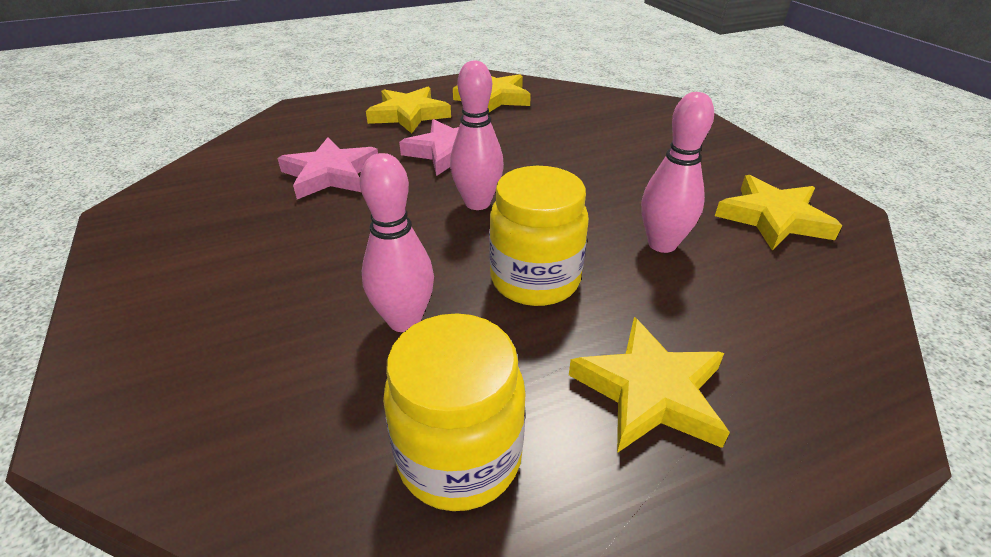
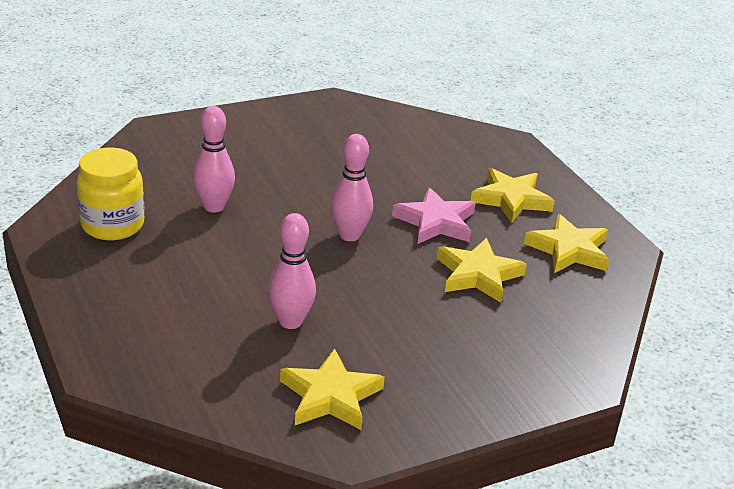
camera: 85 degrees right, 5 degrees down
pink star [277,137,378,199] -> none
yellow jar [489,166,589,306] -> none
yellow star [569,317,730,453] -> yellow star moved to [437,238,527,303]

